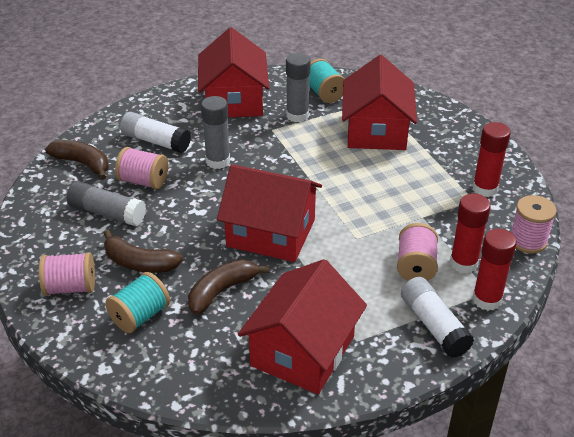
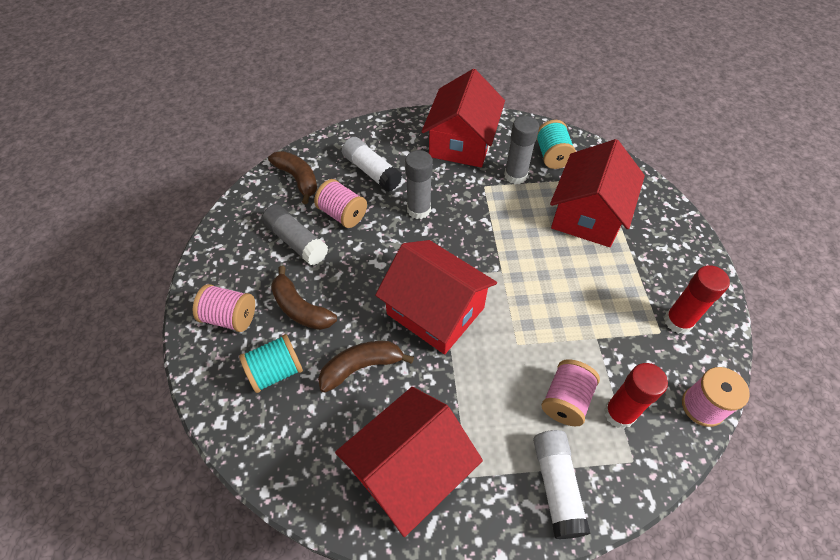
camera: 20 degrees right, 15 degrees up
red glue stick [472,228,517,311] -> none

